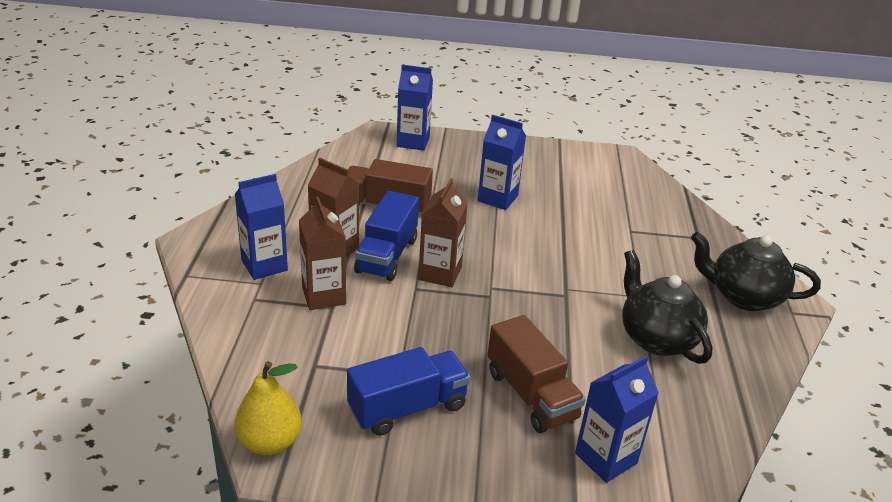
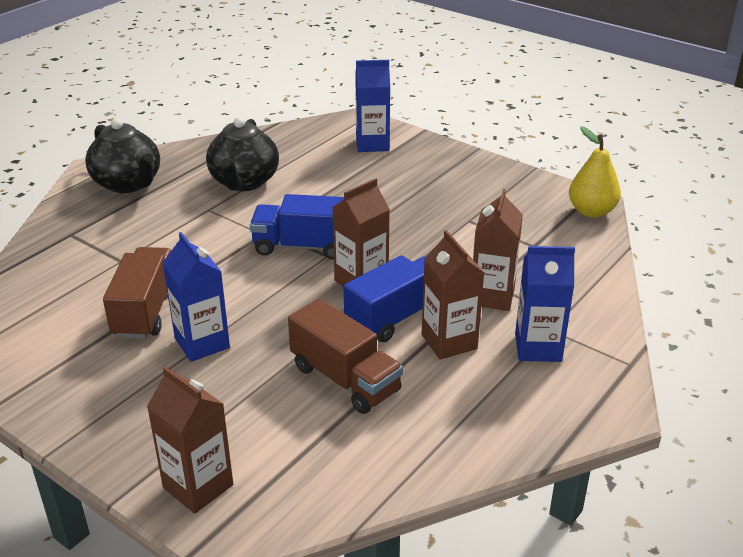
camera: 145 degrees left, 0 degrees up
blue truck [347,347,470,436] -> blue truck moved to [250,194,344,260]
blue carton [397,65,433,151] -> brown carton [147,366,233,514]
brown truck [487,315,586,433] -> brown truck moved to [103,247,171,339]

